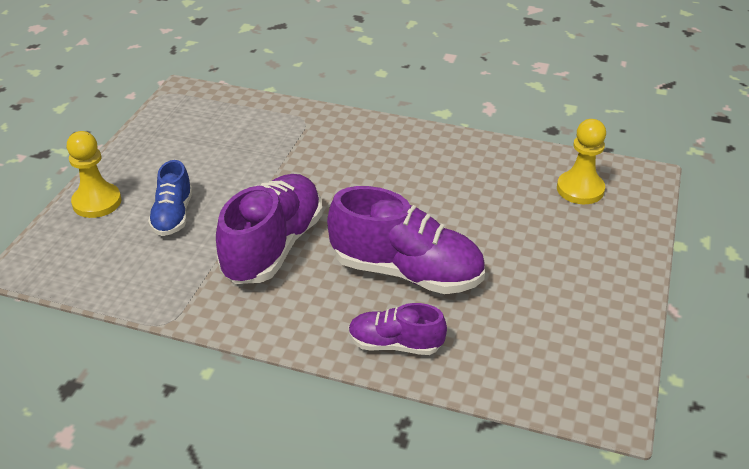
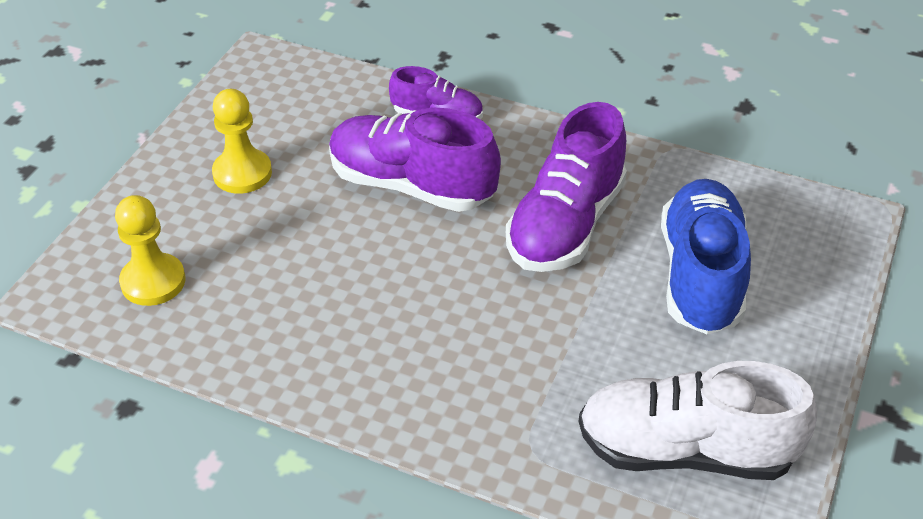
camera: 175 degrees left, 5 degrees up
yellow pawn [67,131,121,218] -> yellow pawn moved to [212,89,272,194]
blue shoe [148,160,193,236] -> blue shoe [661,179,751,334], size x1.80
none -> white shoe [578,361,817,480]

